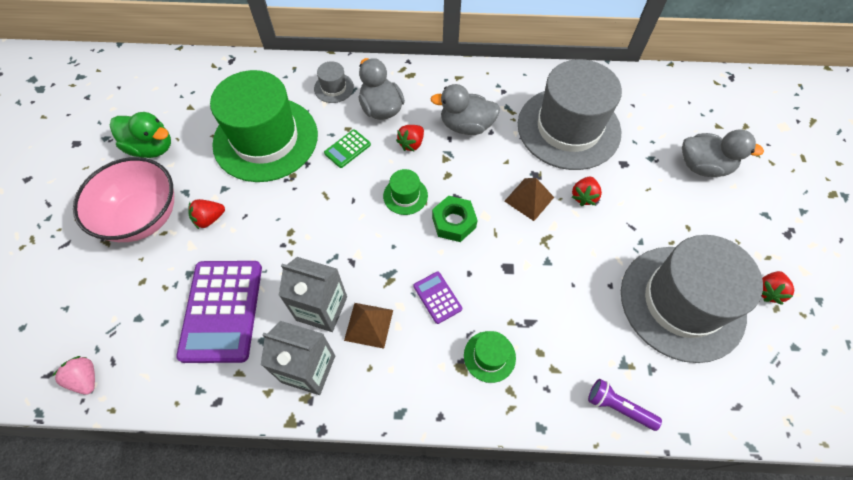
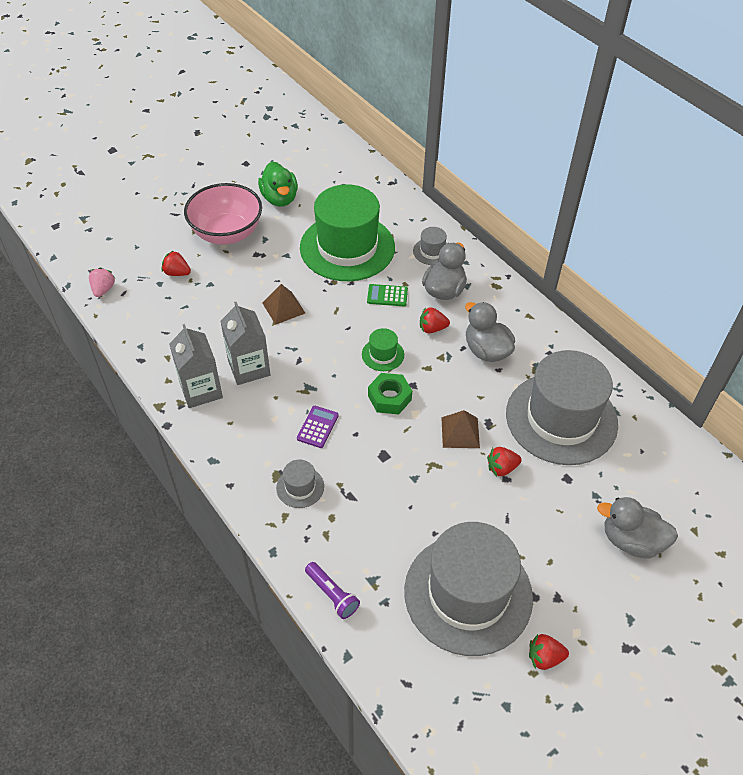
camera: 50 degrees right, 10 degrees down
purple calculator [176,261,262,363] -> none
red strawberry [188,199,225,229] -> red strawberry moved to [162,250,191,276]
brown pyramid [344,303,393,349] -> brown pyramid moved to [262,284,305,325]
green hat [464,331,516,383] -> grey hat [276,459,324,508]
purple flashlight [588,379,662,431] -> purple flashlight turned 150 degrees clockwise [305,562,360,619]
grey duck [682,129,764,177] -> grey duck turned 135 degrees clockwise [597,497,678,559]

